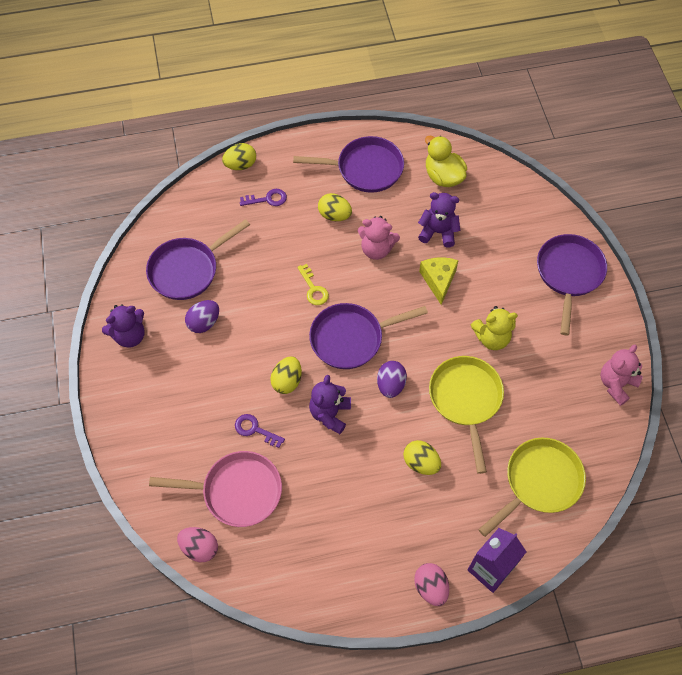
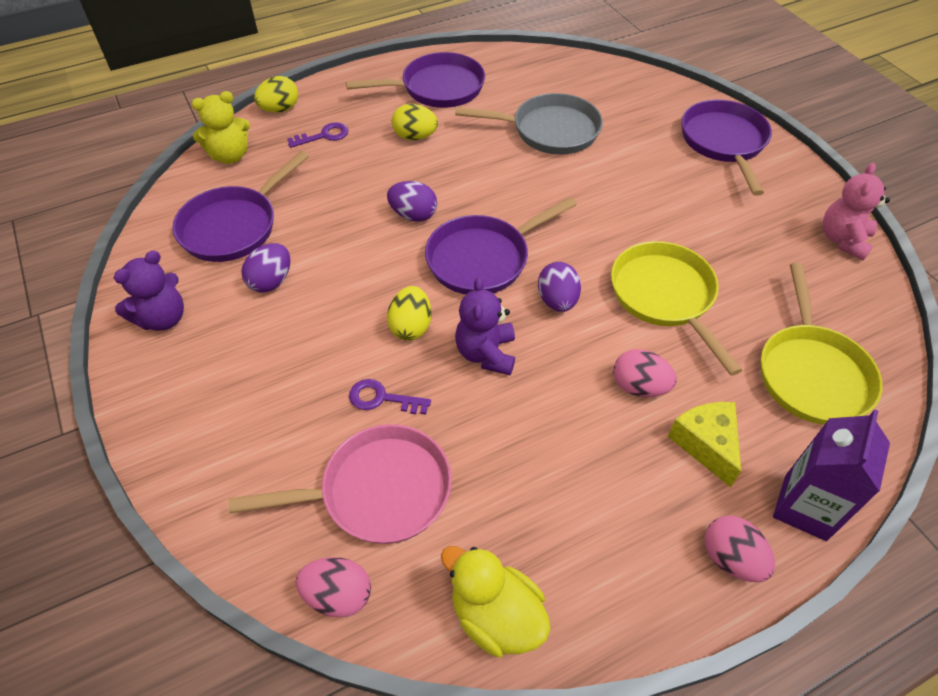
camera: 15 degrees left, 10 degrees down
yellow key [297,264,329,305] -> purple egg [387,181,437,222]
pink teddy bear [358,216,400,260] -> none
yellow egg [403,440,441,475] -> pink egg [613,349,677,397]
purple teddy bear [418,192,460,248] -> grey pan [455,93,603,155]
yellow cheese [419,257,459,305] -> yellow cheese moved to [668,402,741,487]
yellow duck [425,136,467,187] -> yellow duck moved to [441,546,551,657]
yellow teddy bear [471,306,518,350] -> yellow teddy bear moved to [191,91,250,164]
yellow pan [478,438,586,537] -> yellow pan turned 150 degrees clockwise [761,263,883,425]

